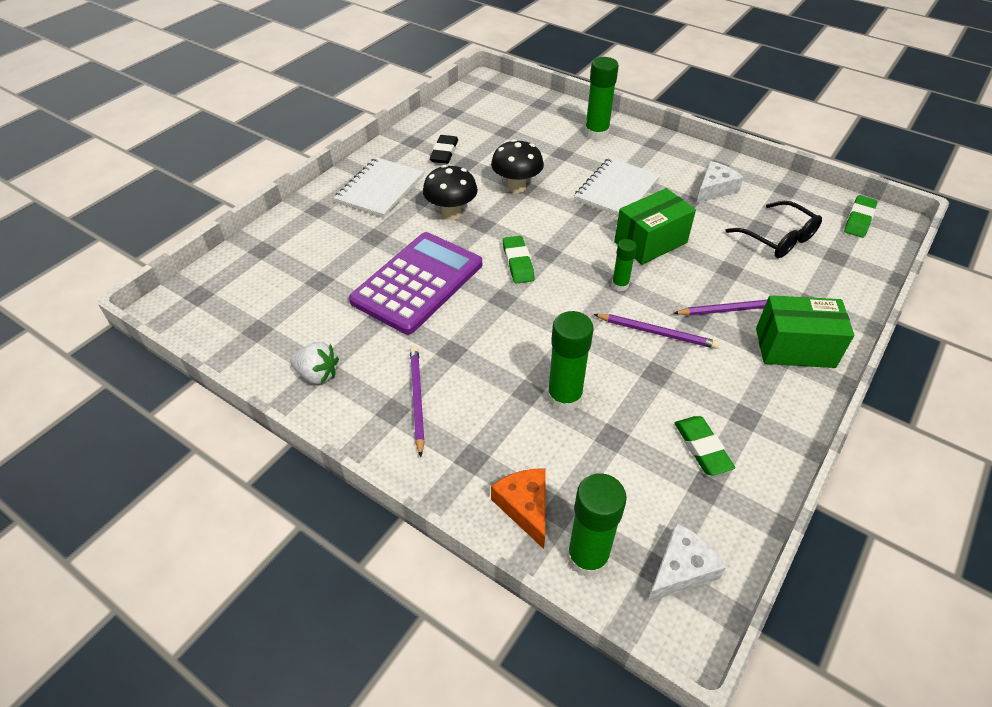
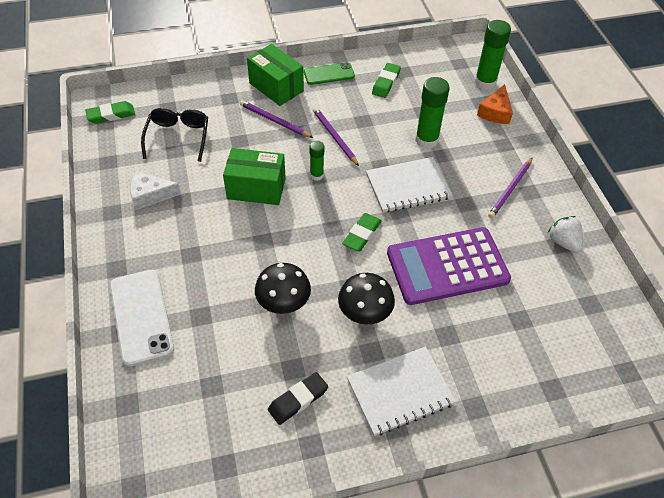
camera: 140 degrees left, 5 degrees up
white notebook [574,157,660,216] -> white notebook moved to [366,157,452,213]
green glue stick [585,57,619,140] -> white phone [110,270,174,367]
white cheese [647,523,726,602] -> none
none -> green phone [304,62,355,85]

